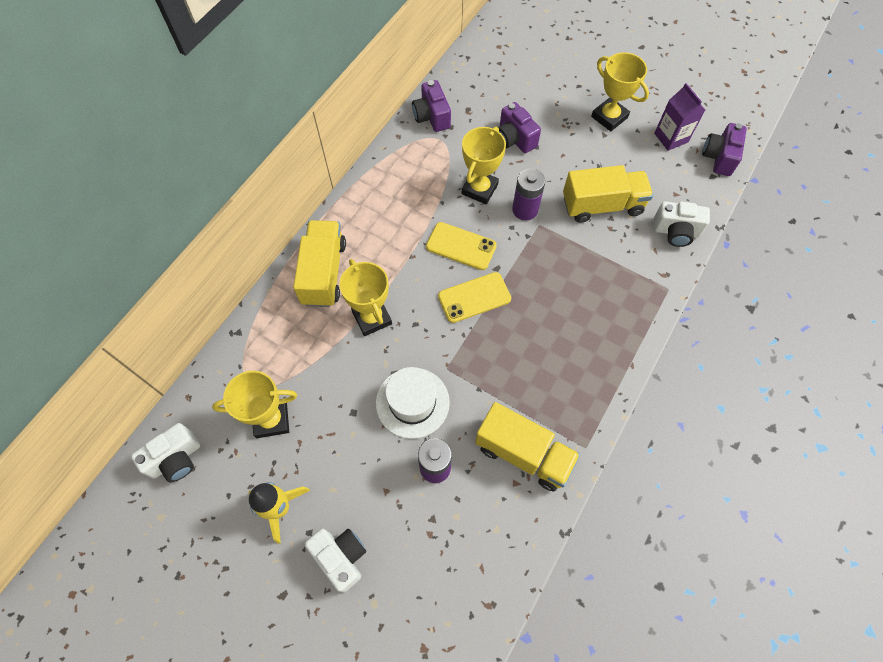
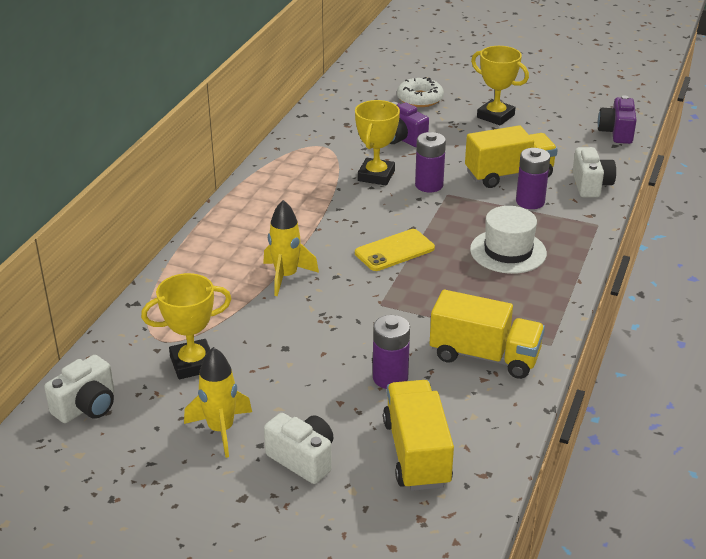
camera: 10 degrees left, 30 degrees down
yellow truck [293,220,346,307] -> yellow truck moved to [383,380,454,491]
yellow trophy [339,259,392,336] -> yellow rocket [263,200,319,296]
white hat [376,367,450,439] -> white hat moved to [470,206,547,274]
purple camera [412,80,451,132] -> none
yellow phone [426,222,497,270] -> none
purple carton [654,83,705,151] -> none
white camera [654,201,710,247] -> white camera turned 90 degrees counterclockwise [572,147,616,197]
none -> white donut [397,77,444,107]
none -> purple battery [516,148,550,209]

